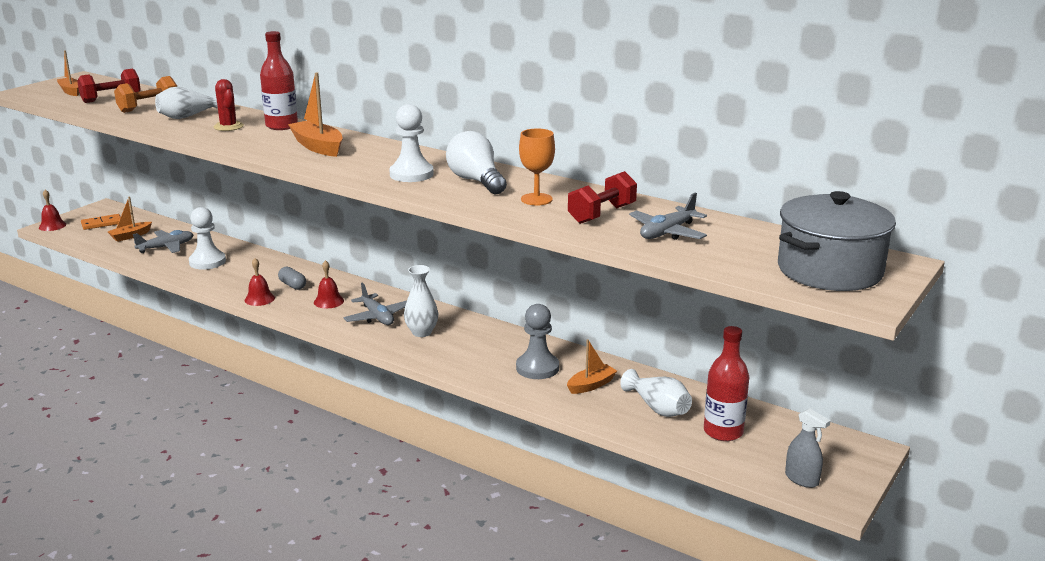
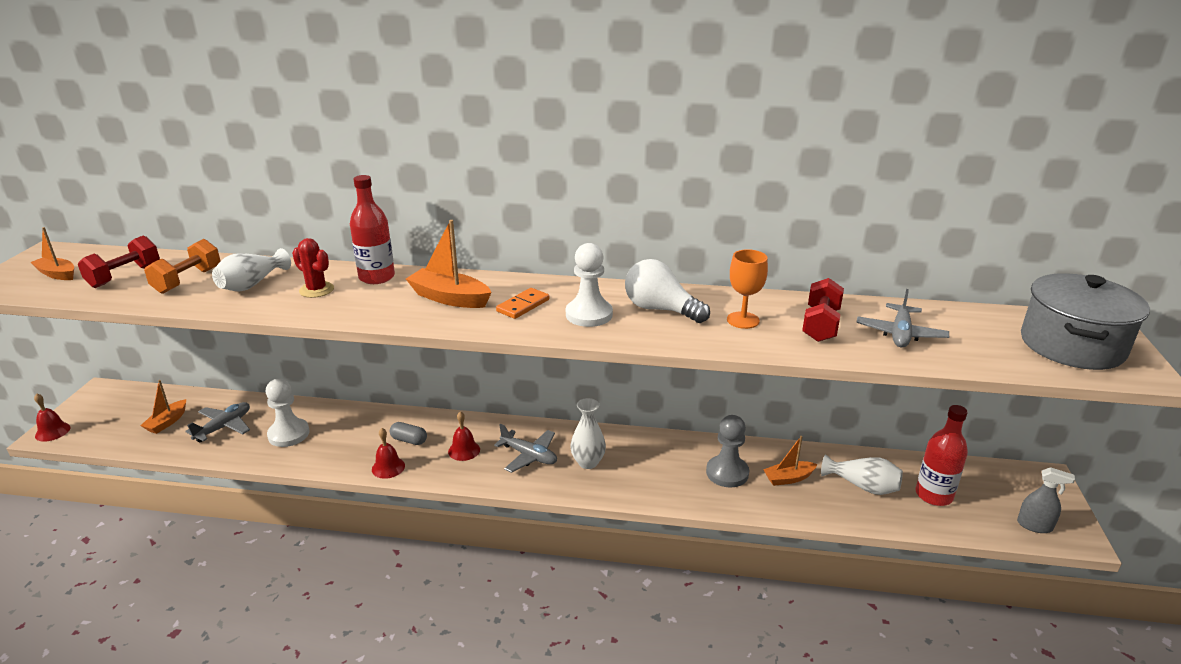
camera: 25 degrees left, 5 degrees up
orange domino [81,214,121,230] -> orange domino moved to [496,288,549,319]
orange boat [567,339,617,394] -> orange boat turned 135 degrees counterclockwise [763,436,817,486]

